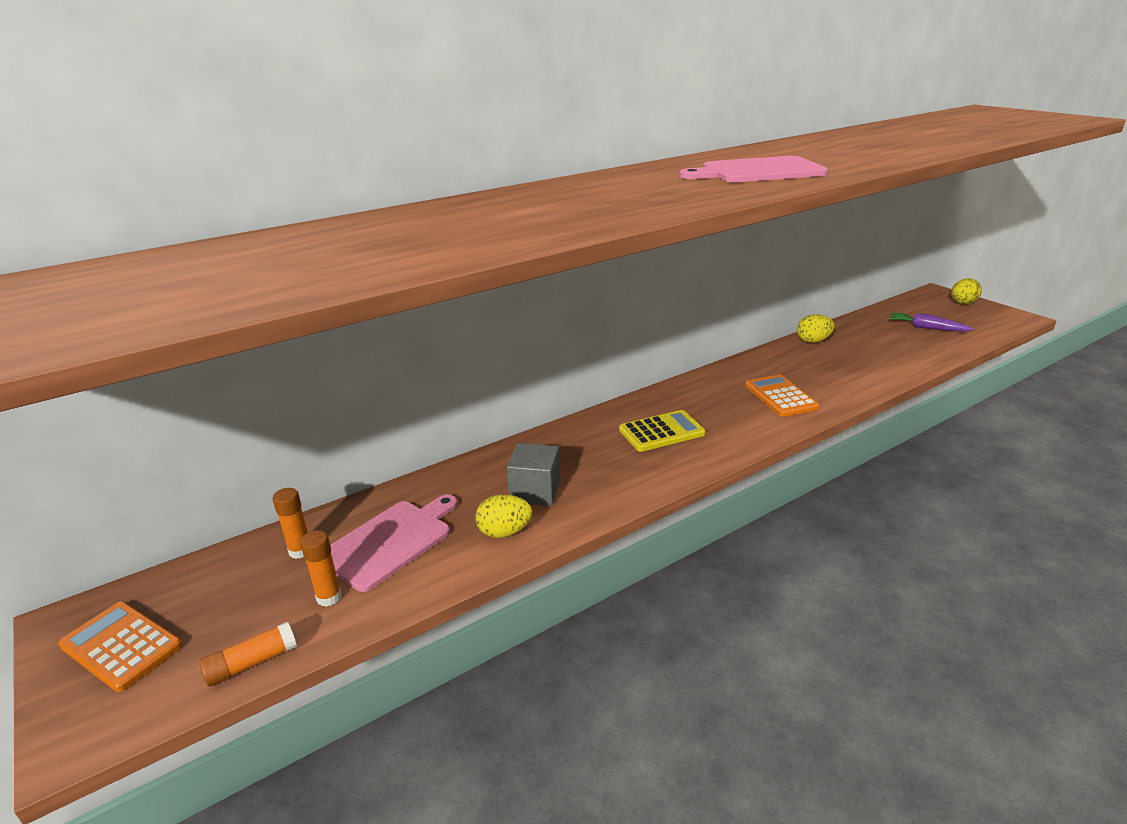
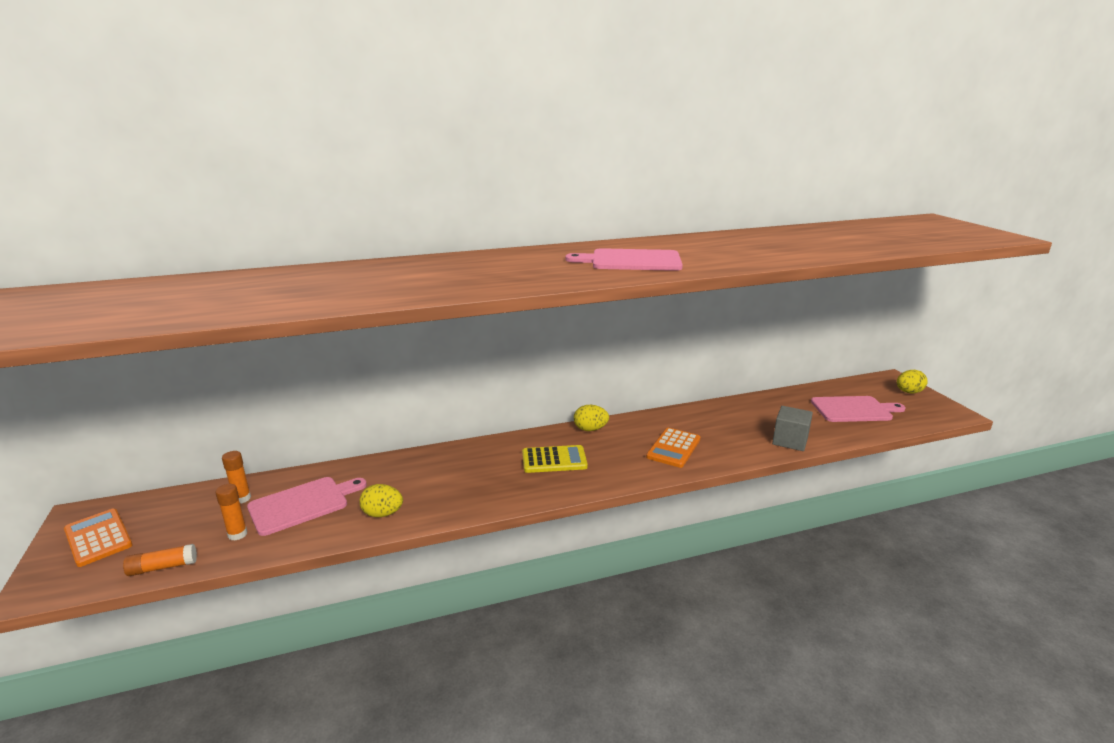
camera: 15 degrees right, 5 degrees down
grey cube [507,443,560,506] -> grey cube moved to [772,406,813,451]
orange calculator [745,374,819,417] -> orange calculator turned 150 degrees counterclockwise [646,428,700,468]
yellow egg [797,314,835,343] -> yellow egg moved to [574,405,609,431]
purple carrot [889,312,974,332] -> pink cutting board [811,396,906,422]

